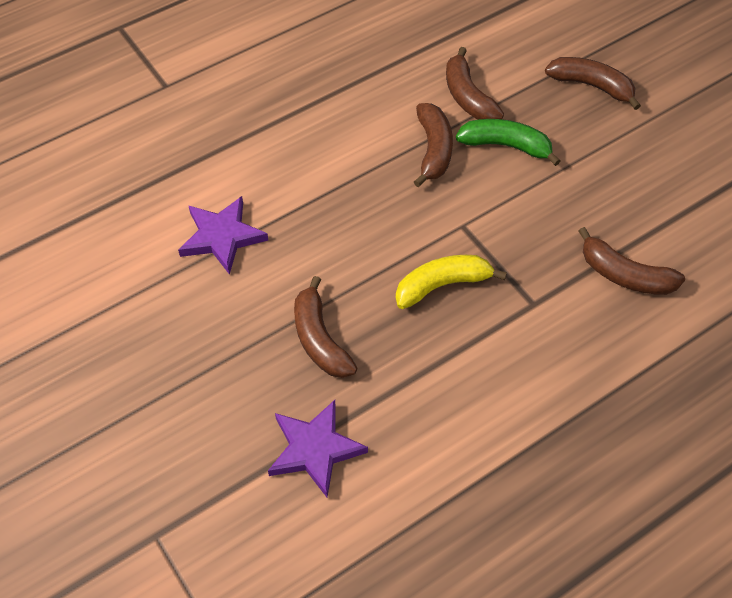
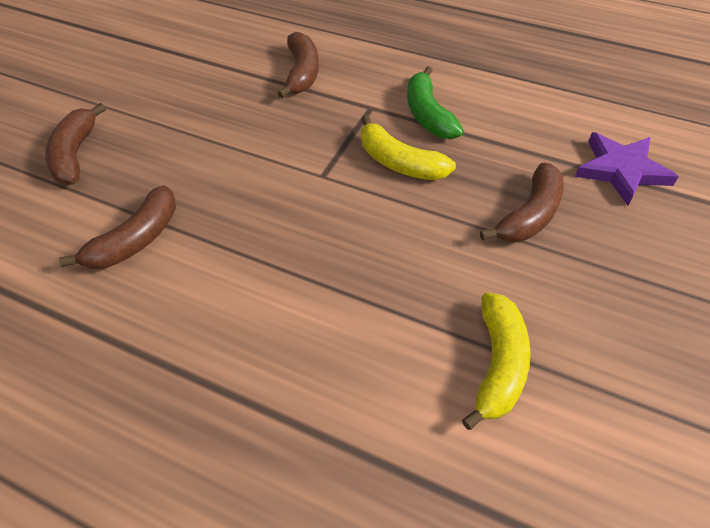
camera: 120 degrees left, 5 degrees down
purple star [178,196,268,275] -> yellow banana [462,292,531,430]
brown banana [414,103,453,187] -> none
green banana [456,119,560,166] -> green banana moved to [407,66,464,139]

